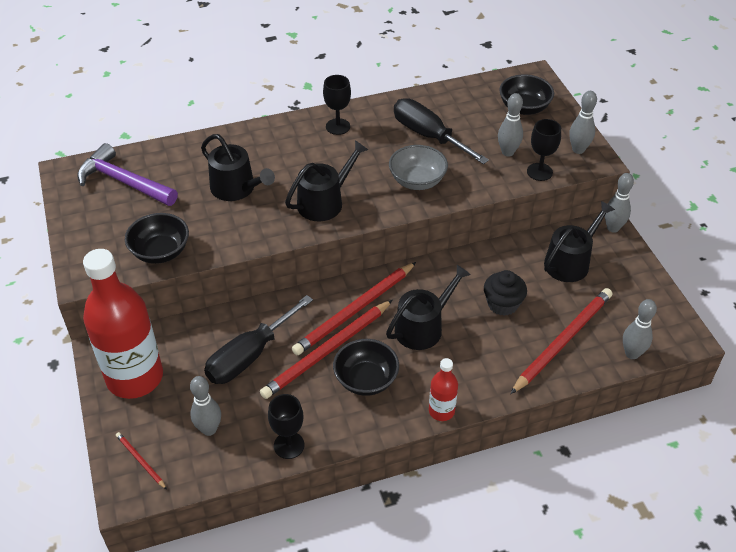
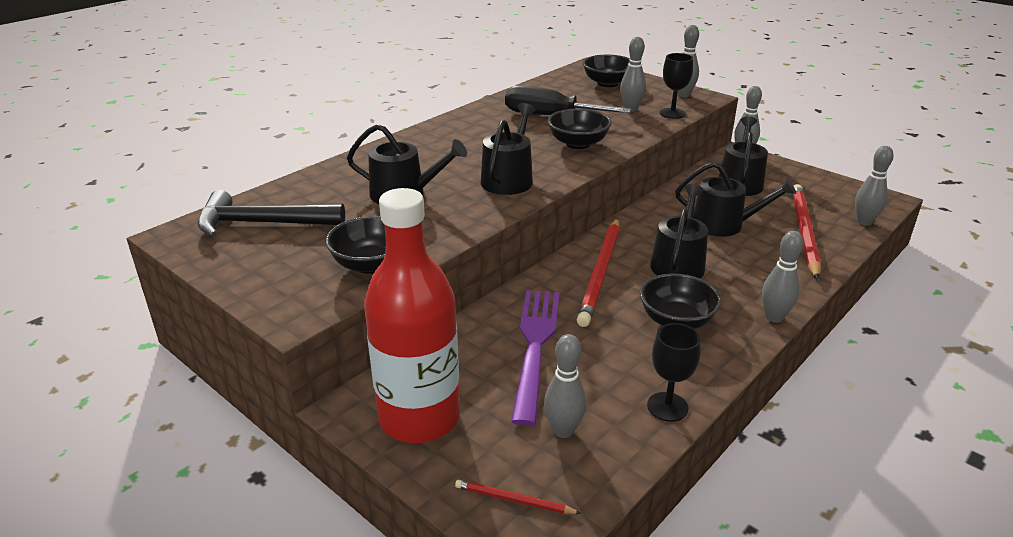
camera: 30 degrees left, 15 degrees down
purple hammer [77,143,178,206] -> black hammer [198,190,345,237]
black screwdriver [204,295,313,384] -> purple fork [511,290,560,426]
red pencil [260,300,392,399] -> none
black goblet [323,75,351,135] -> none
grey bowl [389,145,448,190] -> black bowl [548,109,612,149]
red bottle [429,358,458,421] -> grey bowling pin [762,231,804,323]
black cupcake [484,270,527,316] -> black watering can [675,162,796,237]

